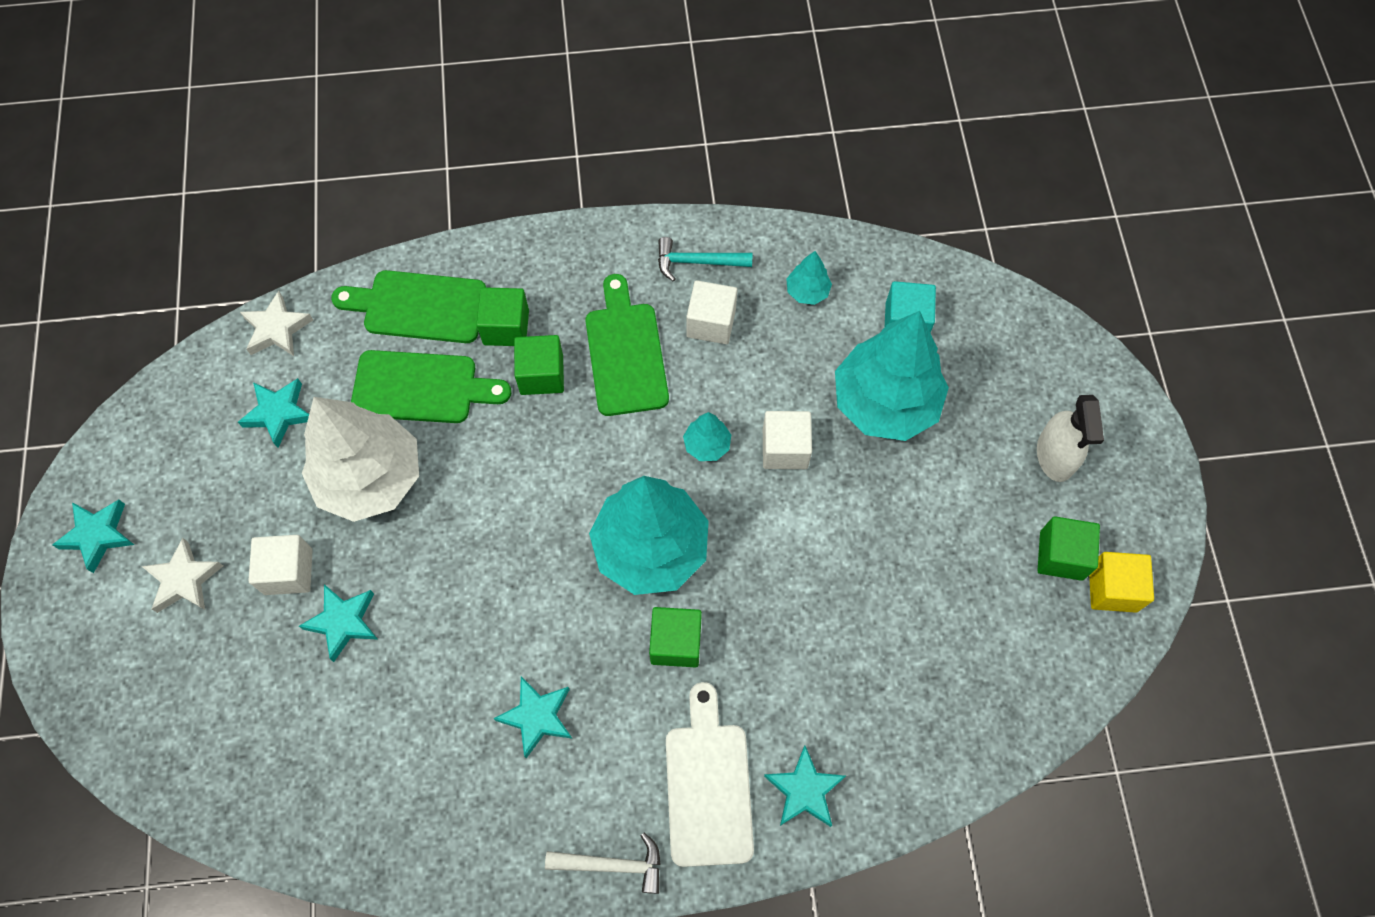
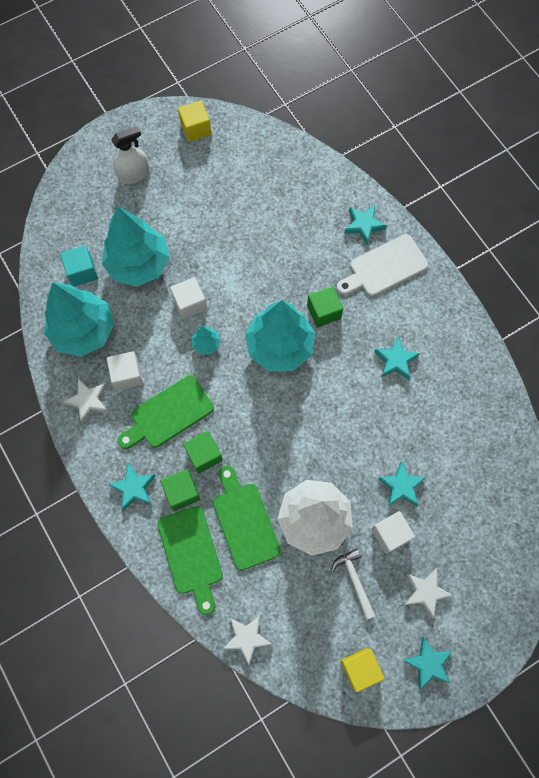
camera: 115 degrees left, 5 degrees up
turquoise star [238,378,309,448] -> turquoise star moved to [109,463,155,511]
white hammer [545,833,661,894] -> white hammer moved to [331,548,375,620]
turquoise hammer [658,237,752,282] -> white star [63,379,108,424]
turquoise tree [786,251,832,305] -> turquoise tree [44,282,114,357], size x2.36
green cube [1037,516,1100,581] -> none
none -> yellow cube [341,648,384,692]

